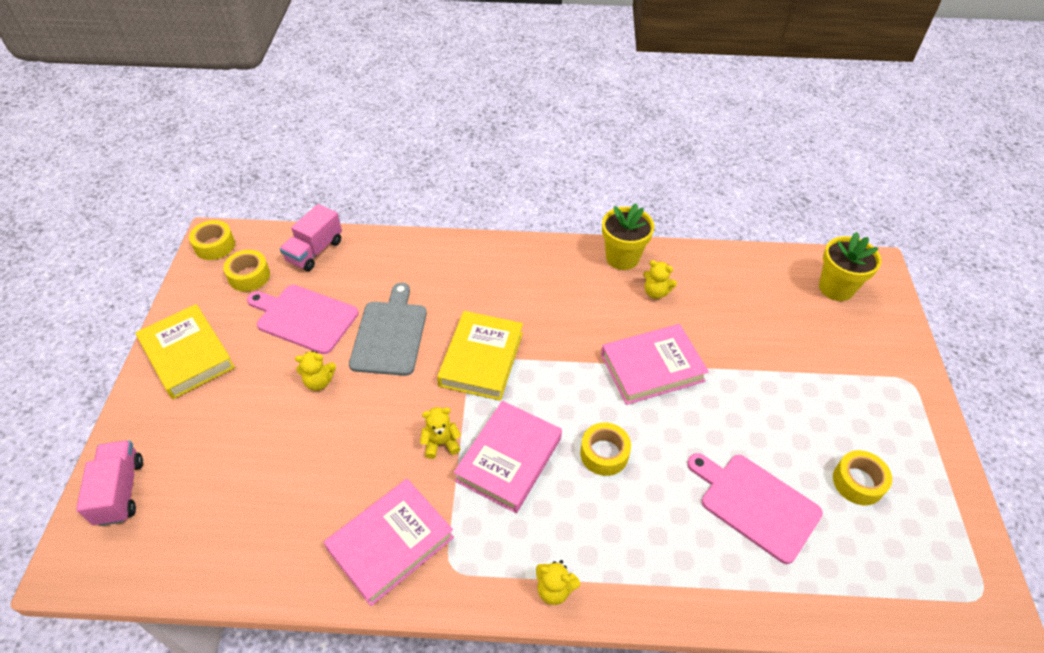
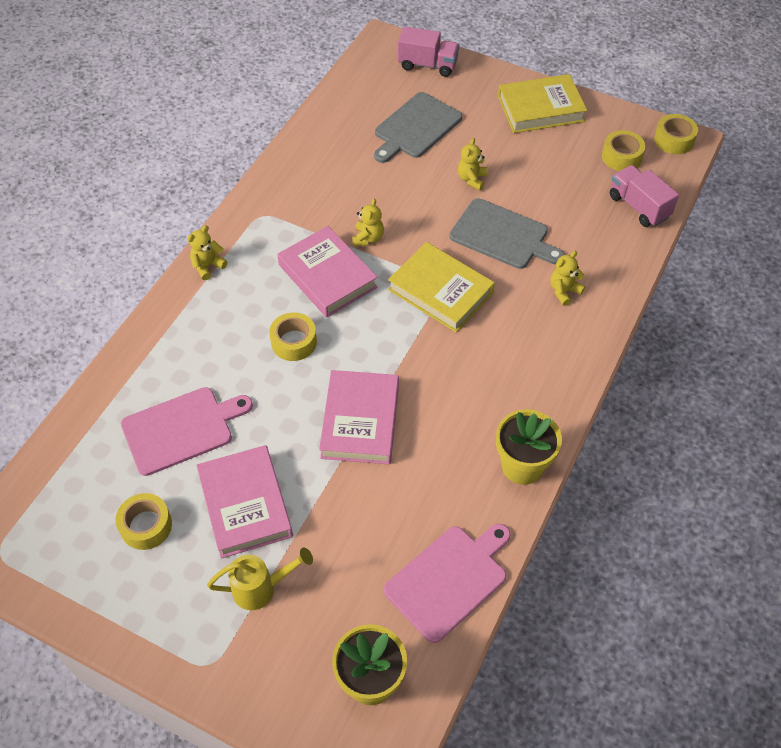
camera: 115 degrees right, 5 degrees up
pink cutting board [247,285,358,354] -> pink cutting board moved to [384,524,511,643]
pink book [324,479,454,606] -> pink book moved to [196,445,293,558]
yellow teddy bear [643,260,677,299] -> yellow teddy bear moved to [551,251,585,306]
none -> yellow watering can [207,548,313,610]
none -> grey cutting board [374,92,462,163]

